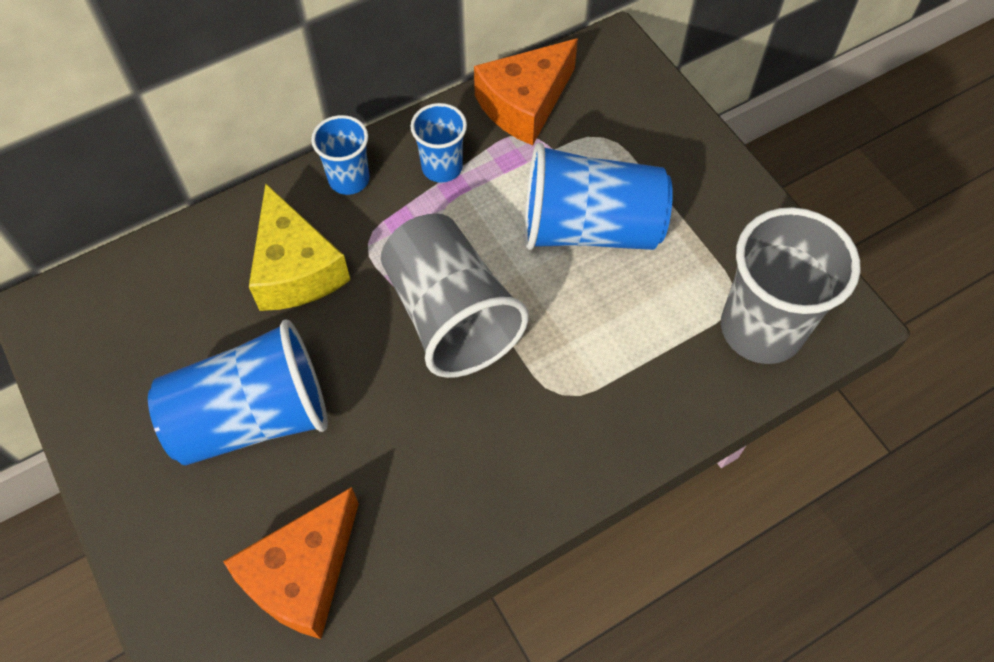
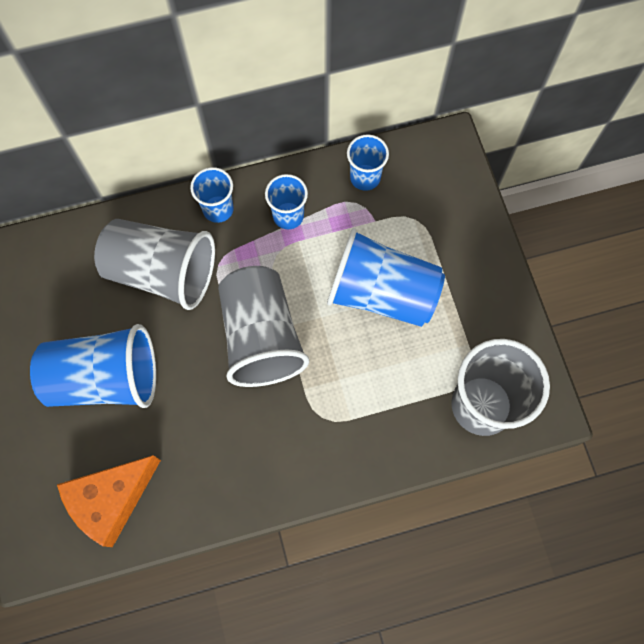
camera: 15 degrees right, 10 degrees up
yellow cheese [249,184,350,311] -> grey cup [94,219,215,310]
orange cheese [474,38,578,145] -> blue cup [347,134,389,191]

